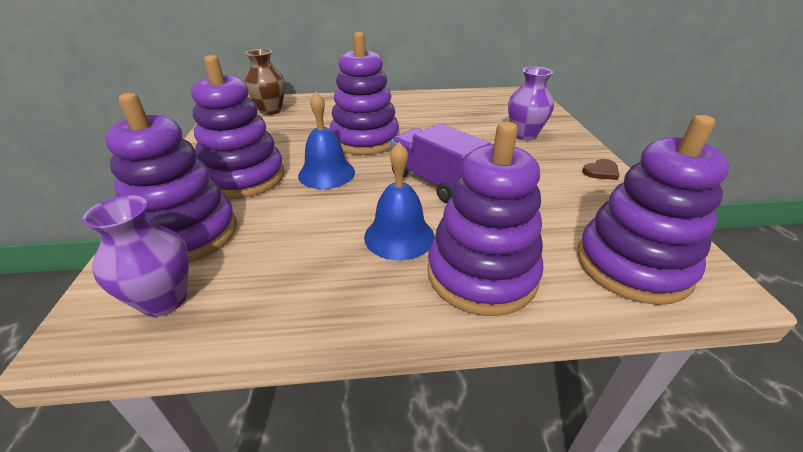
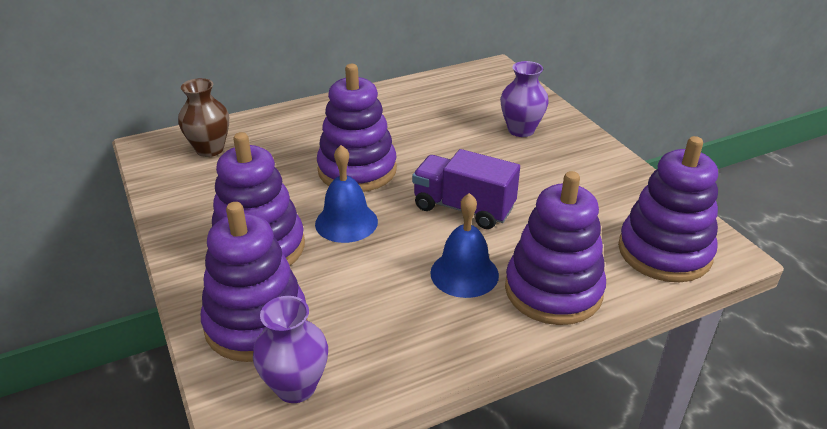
camera: 20 degrees left, 0 degrees up
brown heart [582,159,620,180] -> none

